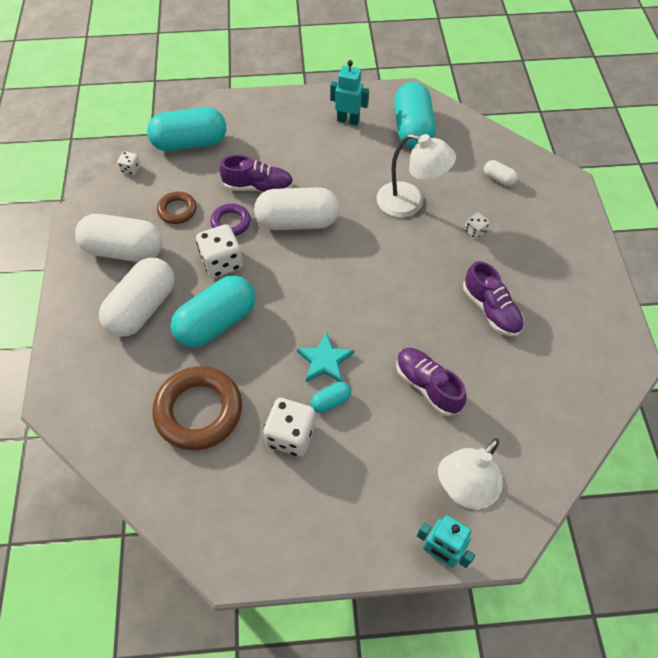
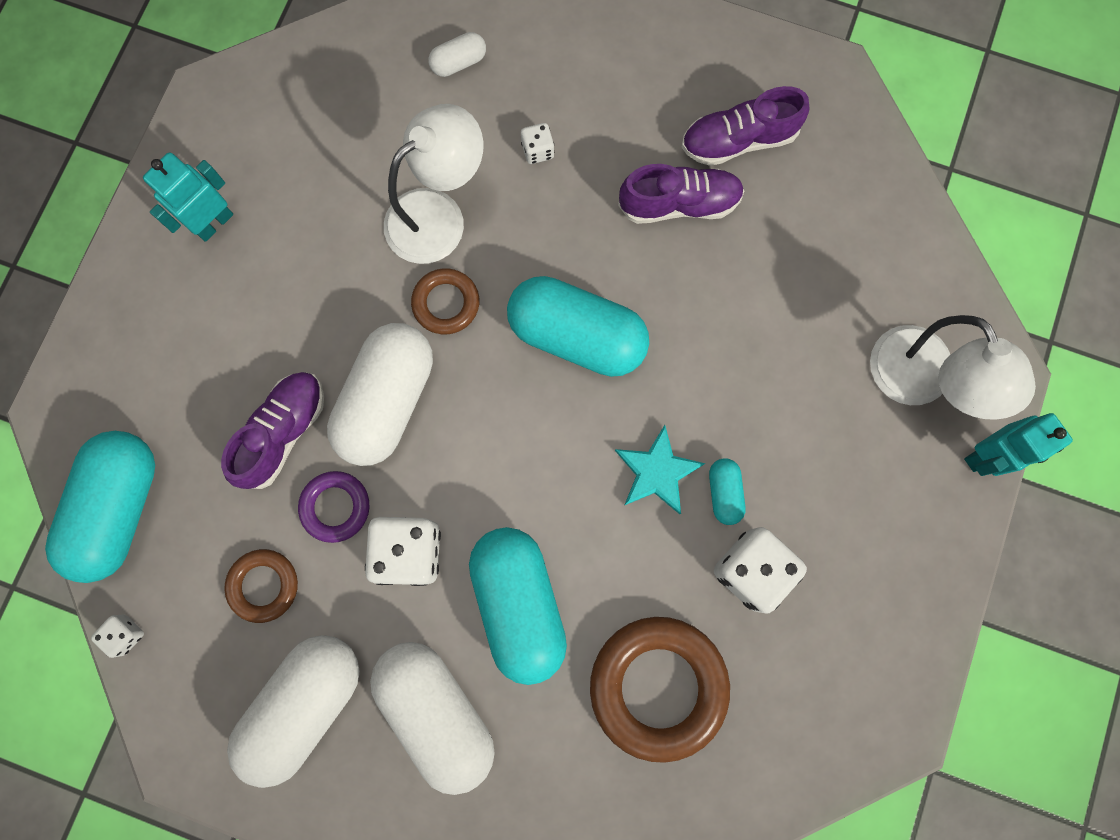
camera: 65 degrees left, 20 degrees up
turquoise capsule [394,82,435,149] -> turquoise capsule moved to [507,276,649,377]
purple shoe [396,348,467,416] -> purple shoe moved to [682,86,809,166]
none -> brown ring [411,268,479,334]

